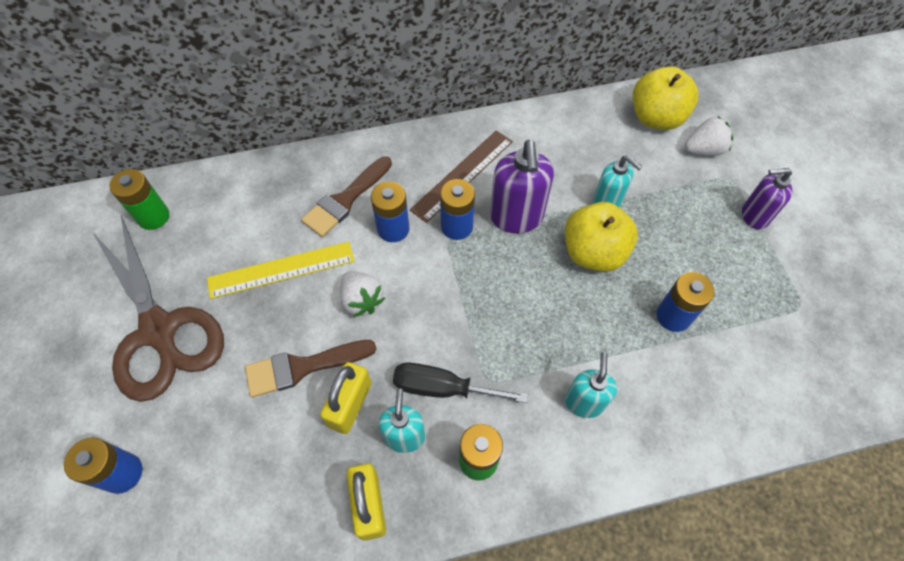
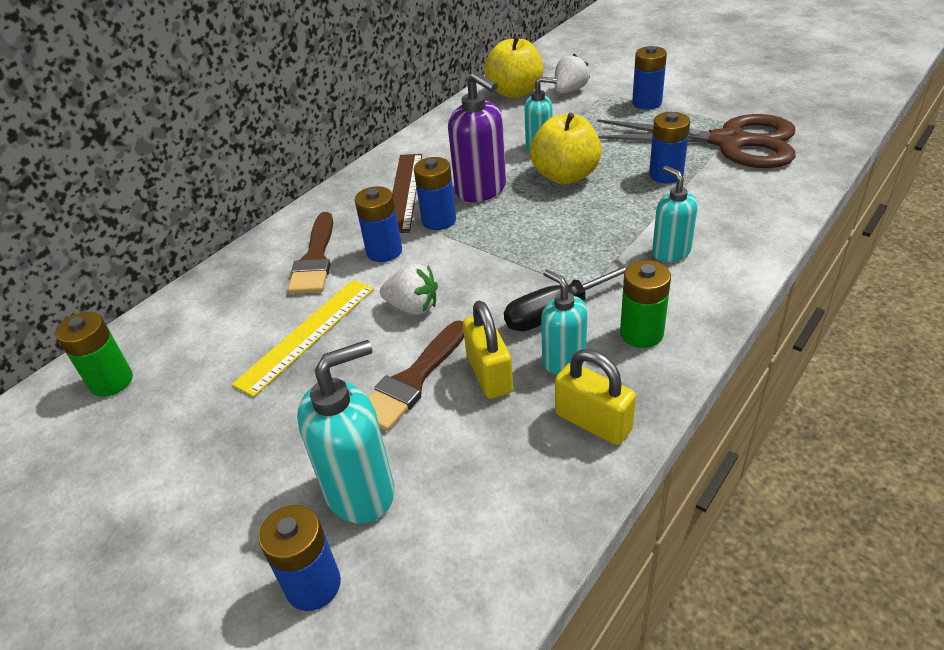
camera: 35 degrees left, 20 degrees down
brown scissors [93,216,224,402] -> brown scissors moved to [597,114,796,168]
purple soap dispenser [742,168,792,229] -> blue battery [632,46,667,110]
none -> turquoise soap dispenser [297,340,395,524]

